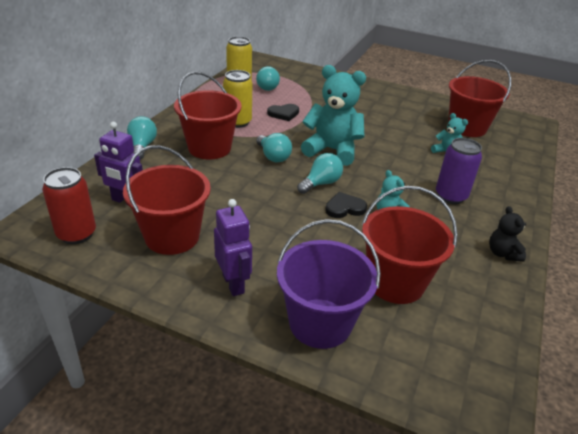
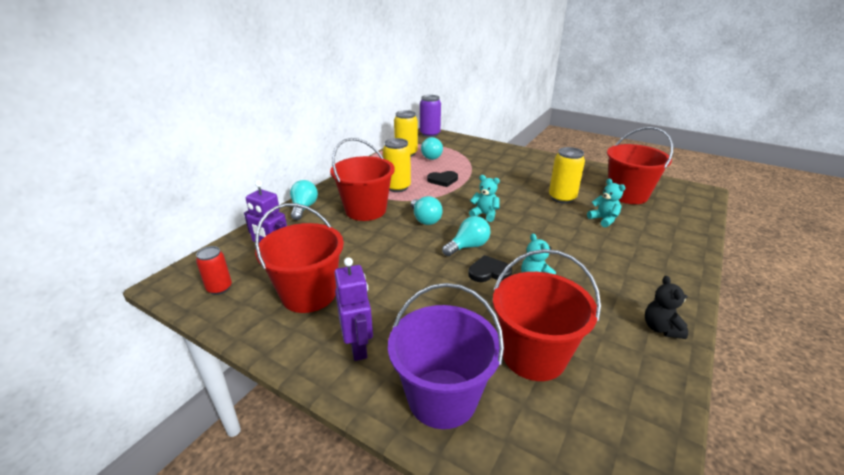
camera: 10 degrees right, 5 degrees down
red can [42,167,96,244] -> red can [196,246,232,295], size x0.66
turquoise teddy bear [301,65,366,166] -> turquoise teddy bear [469,175,500,222], size x0.50
purple can [436,138,482,204] -> purple can moved to [420,95,441,137]
none -> yellow can [549,147,585,204]

